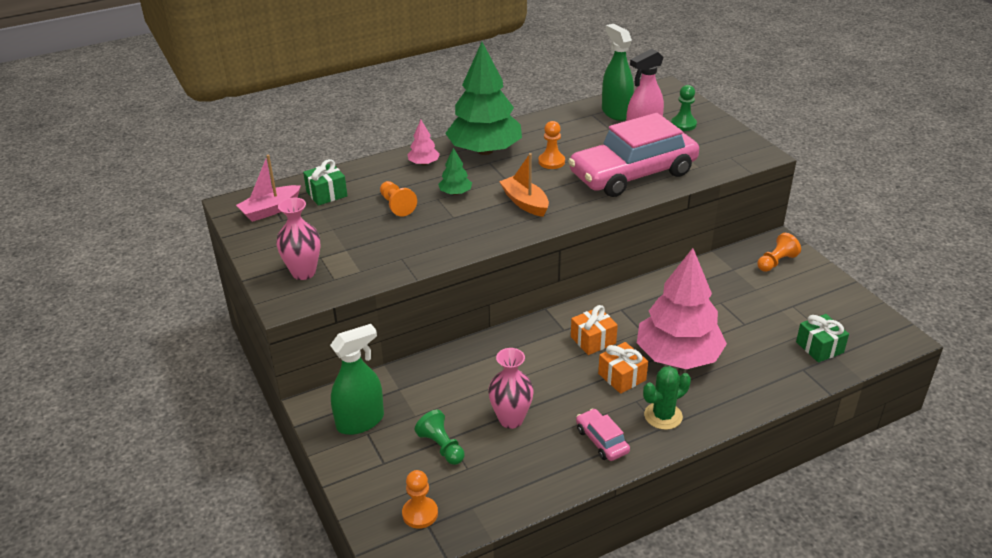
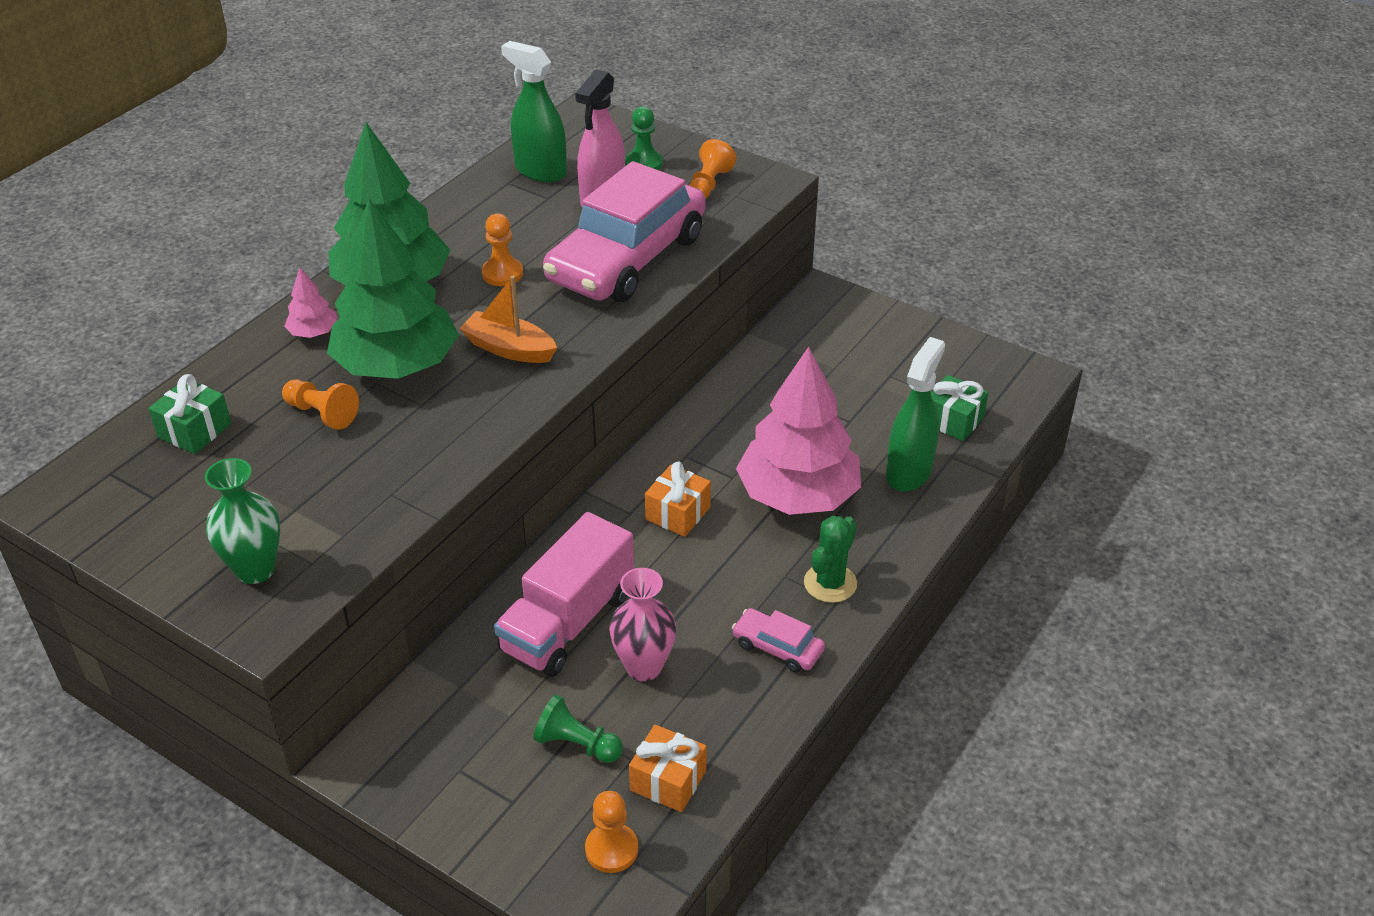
camera: 30 degrees left, 5 degrees up
pink boat [236,155,301,222] -> none
pink vase [276,198,320,280] -> green vase [205,458,280,584]
green spray bottle [330,324,384,435] -> green spray bottle moved to [886,337,945,492]
green tree [438,148,472,195] -> green tree [327,199,459,379], size x2.39
orange gift [598,342,648,394] -> orange gift moved to [629,725,707,812]
orange pawn [757,233,801,272] -> orange pawn moved to [689,139,736,199]
none -> pink truck [494,512,634,677]

